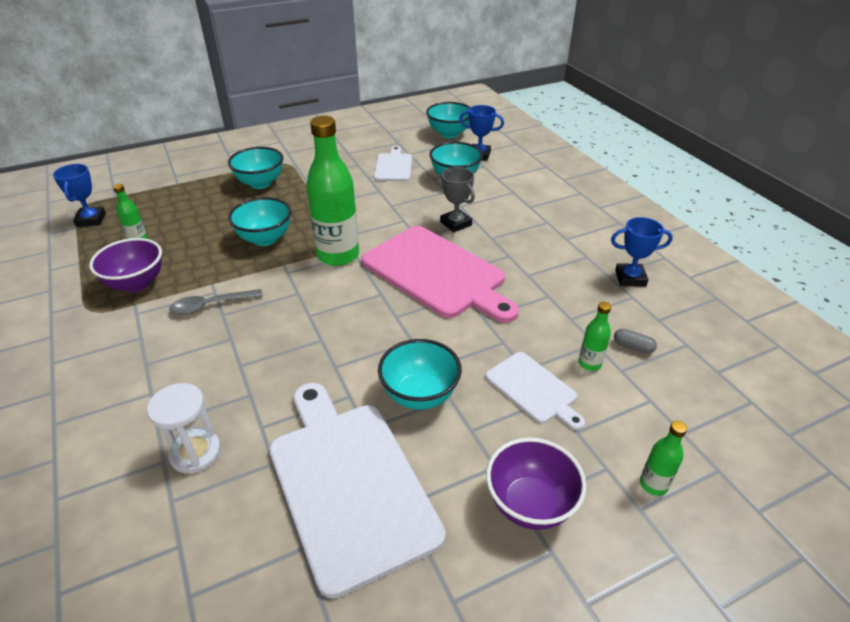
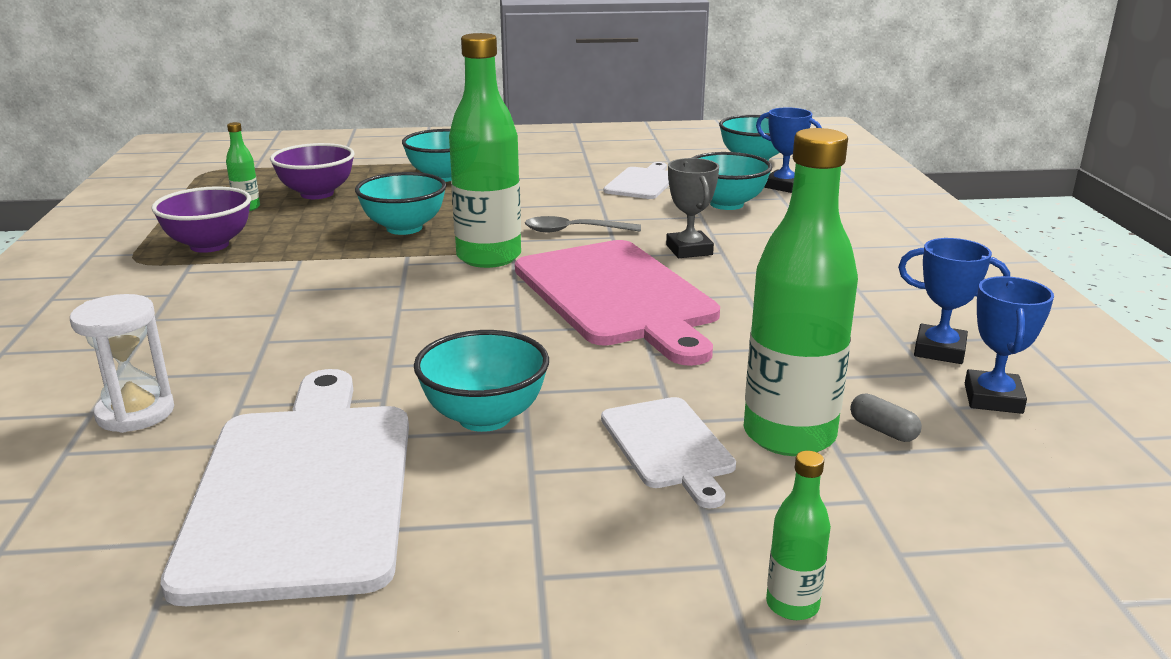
camera: 20 degrees right, 15 degrees down
blue trophy [53,164,106,227] -> blue trophy moved to [965,276,1054,414]
grey spoon [169,289,263,315] -> grey spoon moved to [525,216,641,232]
purple bowl [486,438,586,530] -> purple bowl moved to [270,143,354,199]
green bottle [579,302,611,371] -> green bottle [744,128,858,456], size x2.23

